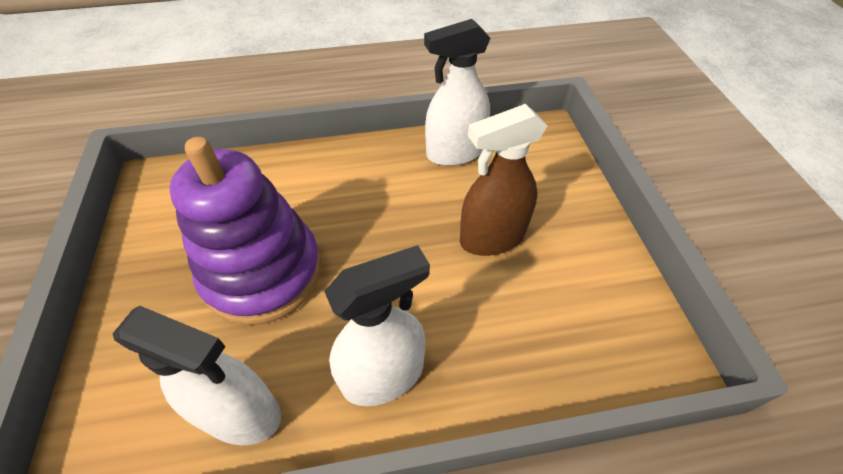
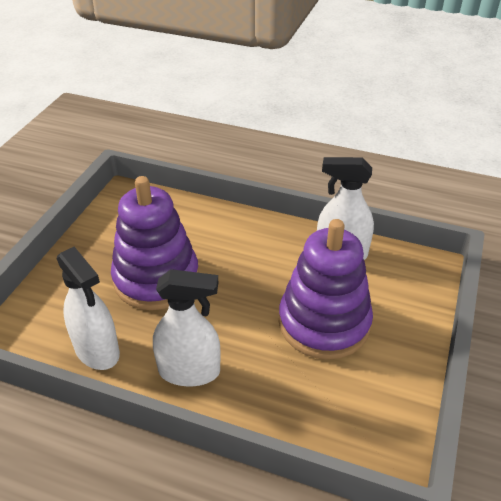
camera: 30 degrees right, 10 degrees down
brown spray bottle [460,104,547,256] -> purple stacking toy [279,219,373,360]

